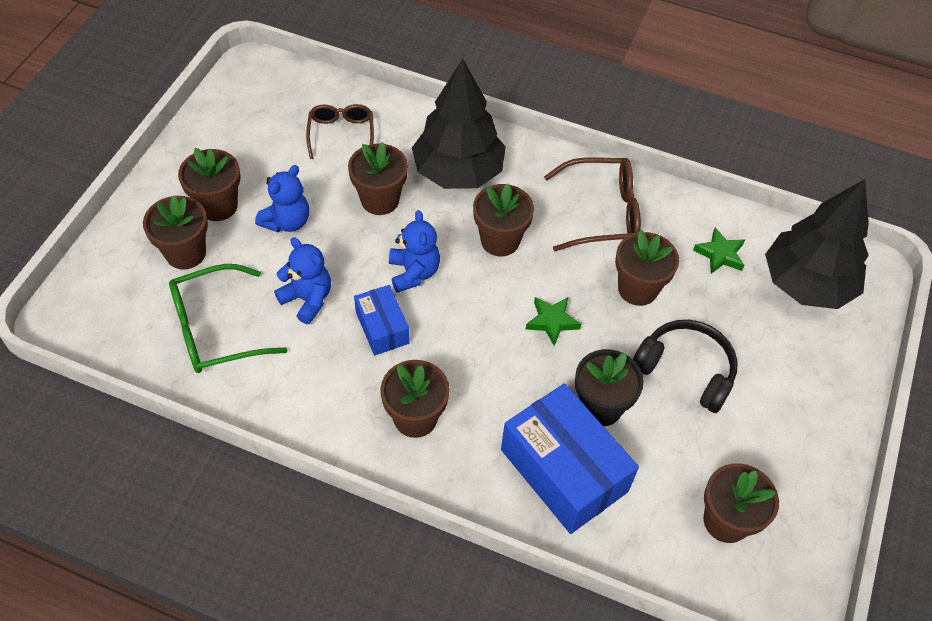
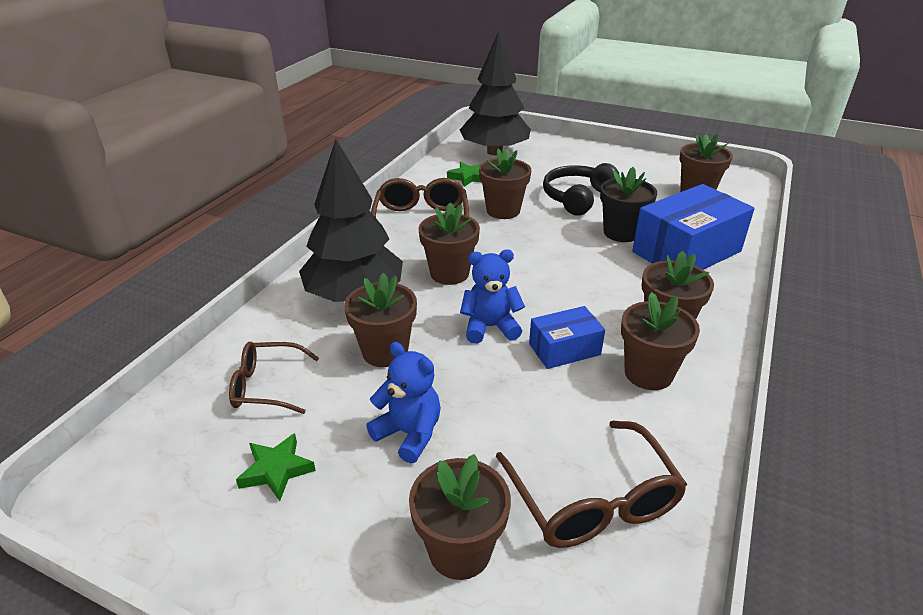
camera: 85 degrees left, 20 degrees down
green glasses [169,264,288,373] -> brown glasses [496,421,687,548]
brown flower pot [178,148,241,221] -> brown flower pot moved to [621,292,700,390]
blue teddy bear [274,237,331,324] -> none
green star [526,297,581,346] -> green star moved to [236,433,316,501]

